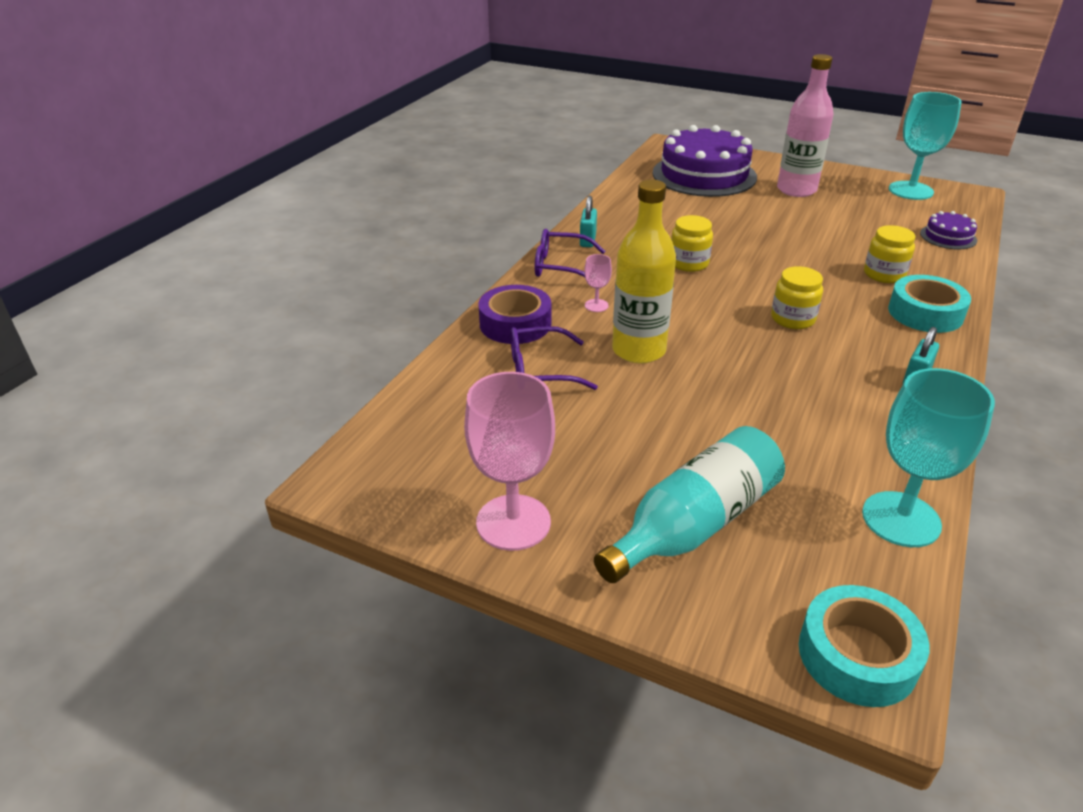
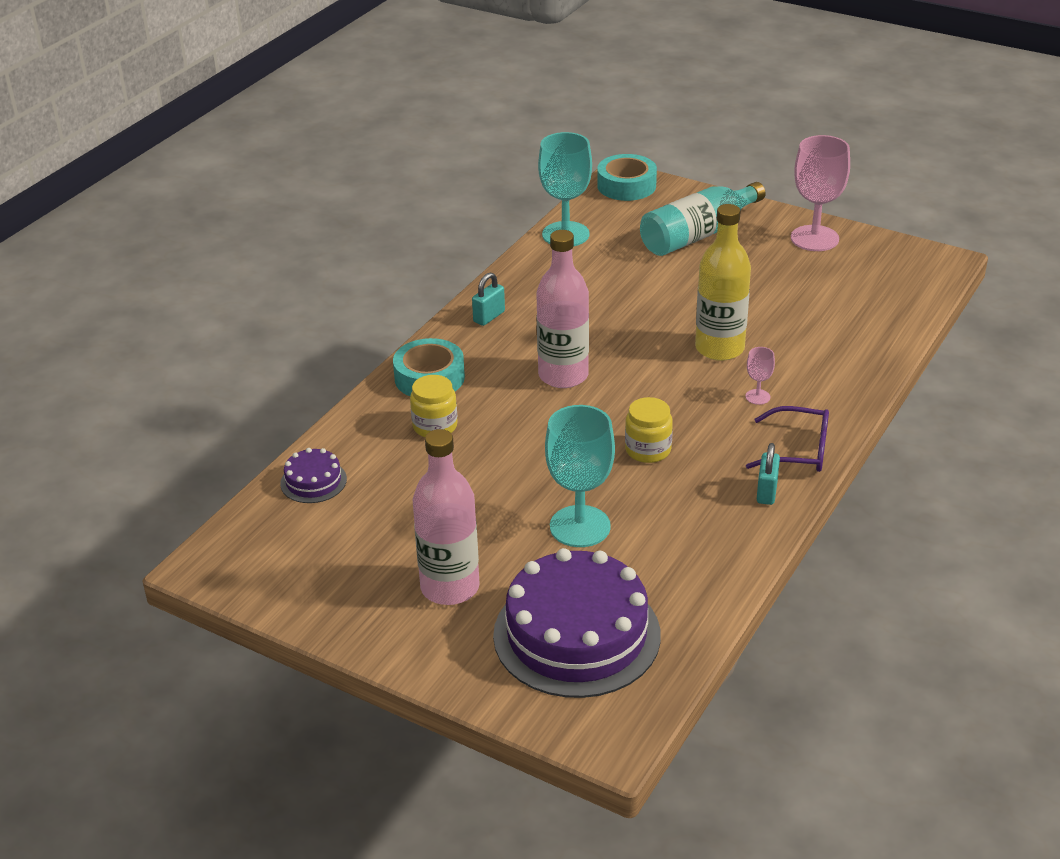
camera: 175 degrees left, 0 degrees up
purple tape [478,285,551,344] -> none
purple glasses [510,326,598,390] -> none
yellow jar [771,266,823,329] -> pink bottle [536,230,589,388]
turquoise goblet [889,92,962,200] -> turquoise goblet moved to [545,405,615,547]

